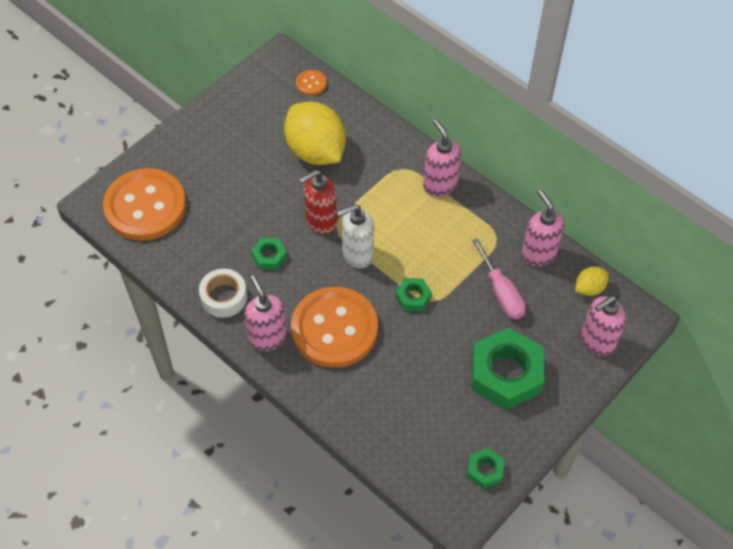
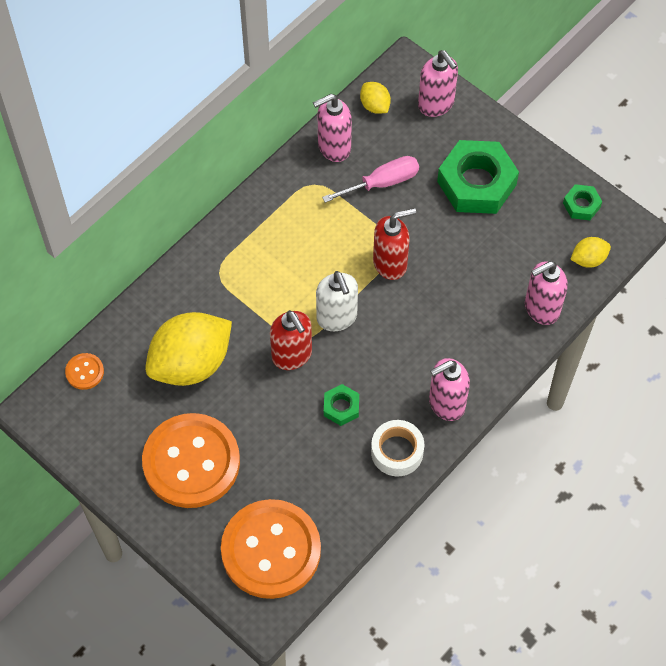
camera: 90 degrees left, 5 degrees up
orange button [291,287,378,368] -> orange button moved to [142,413,240,508]
green nut [395,278,432,311] -> red soap dispenser [373,208,416,280]
pink soap dispenser [423,119,461,196] -> pink soap dispenser moved to [525,261,568,325]
none -> yellow lemon [570,237,611,268]

